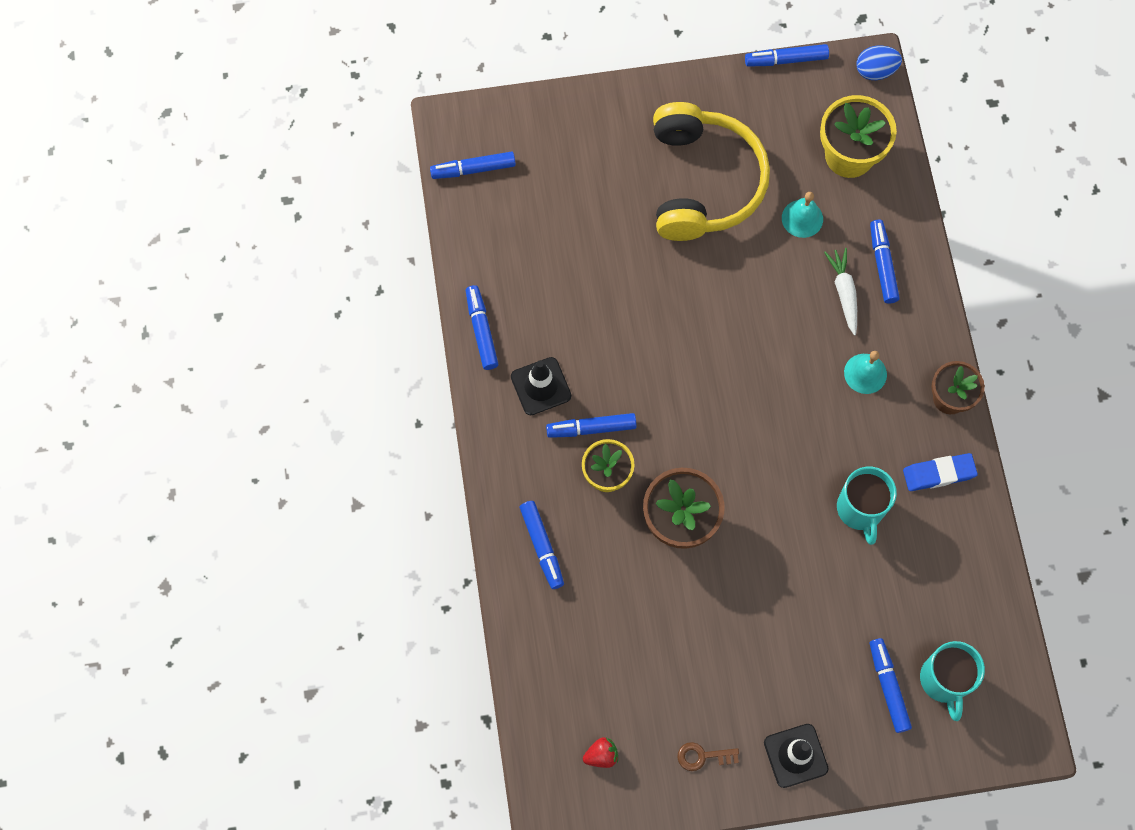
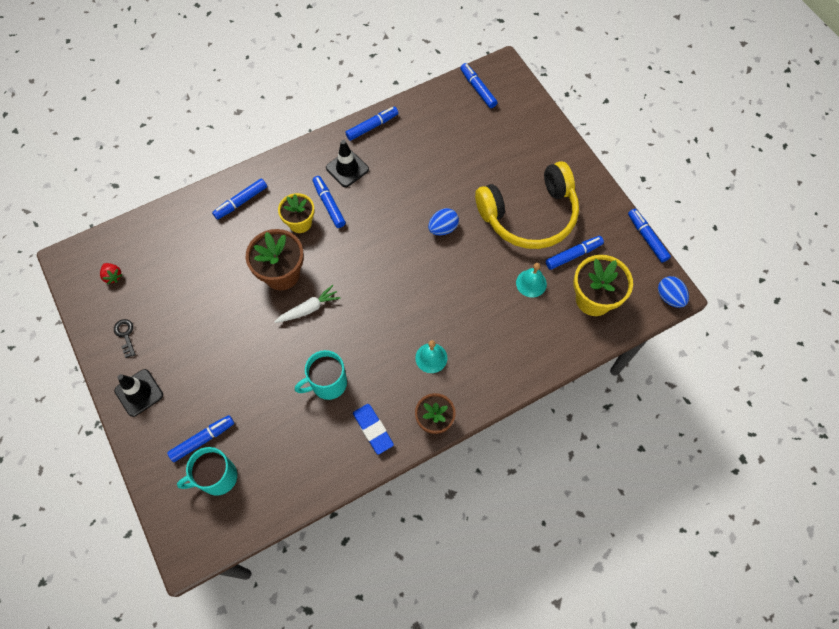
camera: 70 degrees right, 5 degrees down
brown key [678,742,739,771] -> black key [114,319,135,358]
white carrot [824,248,857,336] -> white carrot moved to [275,285,341,323]
blue marker [870,220,900,304] -> blue marker moved to [546,236,604,270]
none -> blue egg [428,208,459,236]

